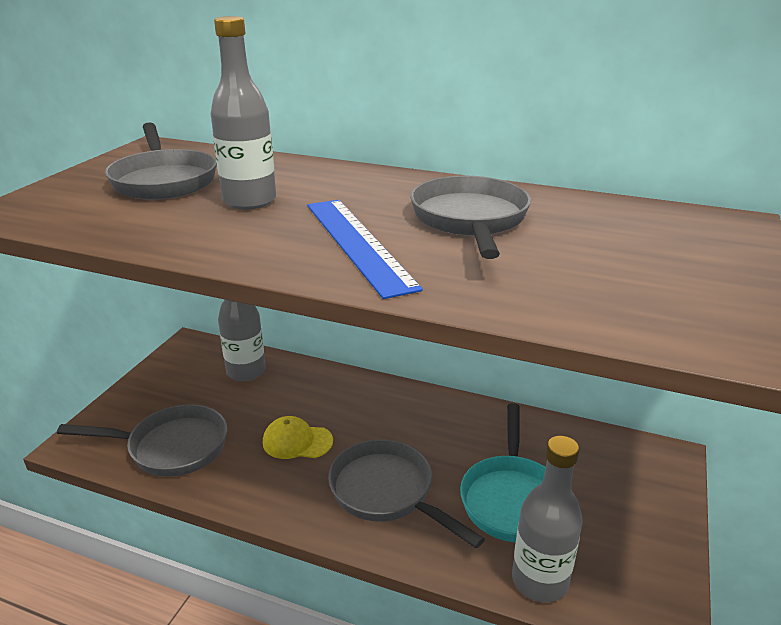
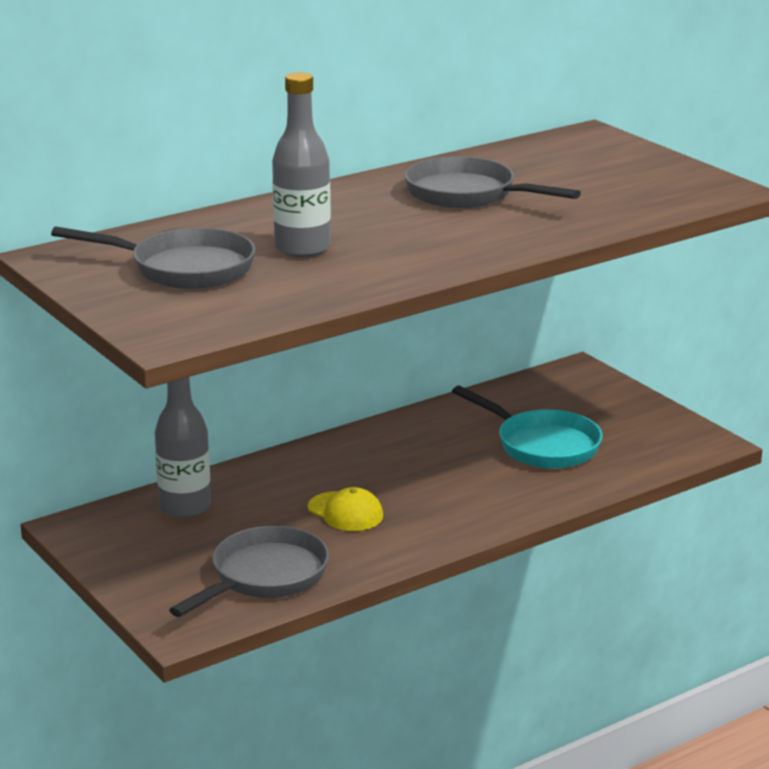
camera: 55 degrees left, 5 degrees down
yellow cap [263,416,333,459] -> yellow cap turned 90 degrees counterclockwise [308,487,383,531]
blue ruler [307,200,423,299] -> none
grey pan [328,439,485,548] -> none
grey bottle [512,436,583,602] -> none

